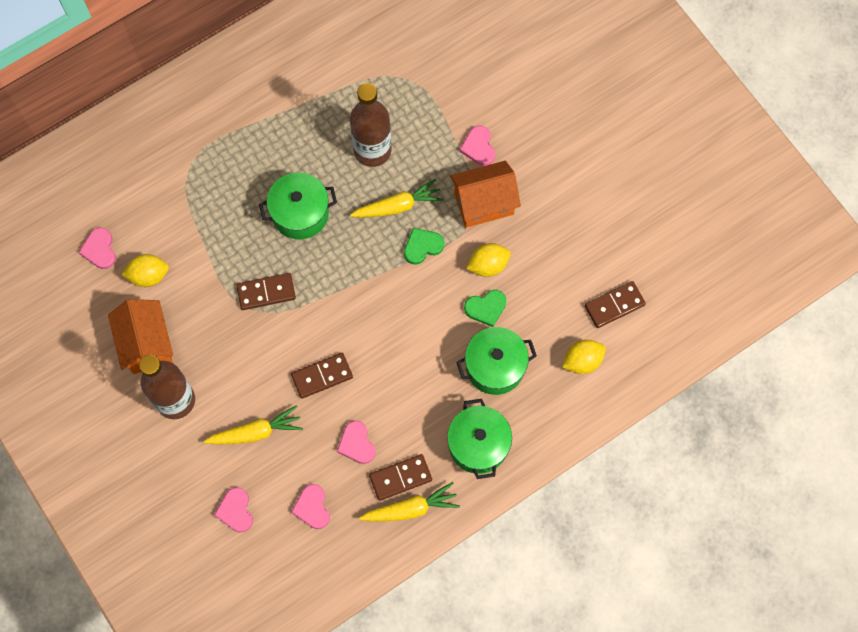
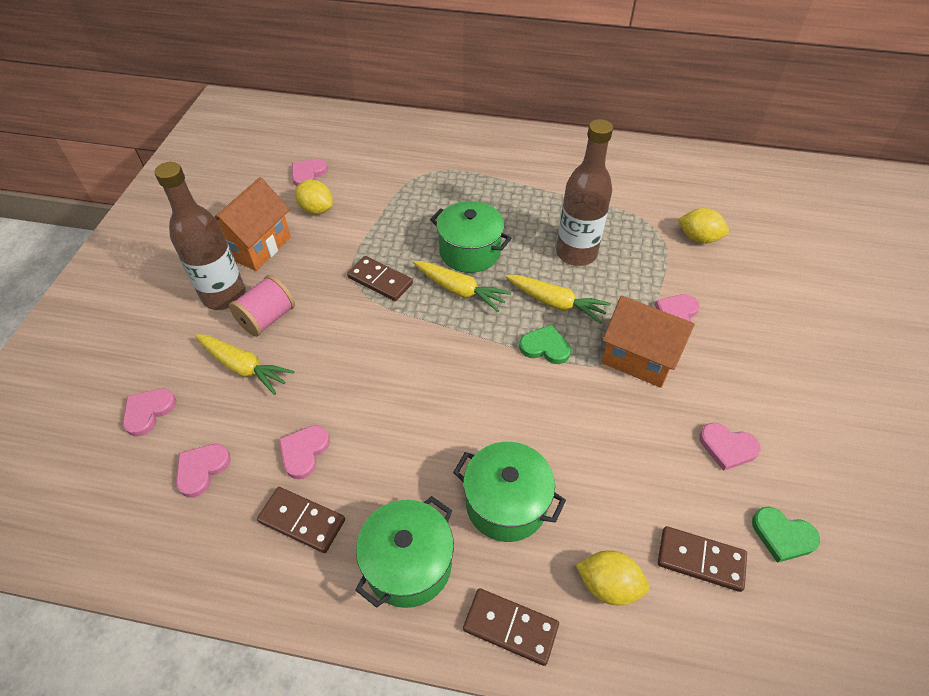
camera: 45 degrees right, 20 degrees down
brown domino [291,353,353,399] -> brown domino moved to [463,588,559,666]
yellow carrot [359,482,460,521] -> yellow carrot moved to [413,261,511,312]
green heart [464,290,506,327] -> green heart moved to [752,507,820,563]
yellow lemon [466,243,511,277] -> yellow lemon moved to [678,208,729,244]
none -> pink spool [229,275,295,337]
none -> pink heart [699,423,761,471]

